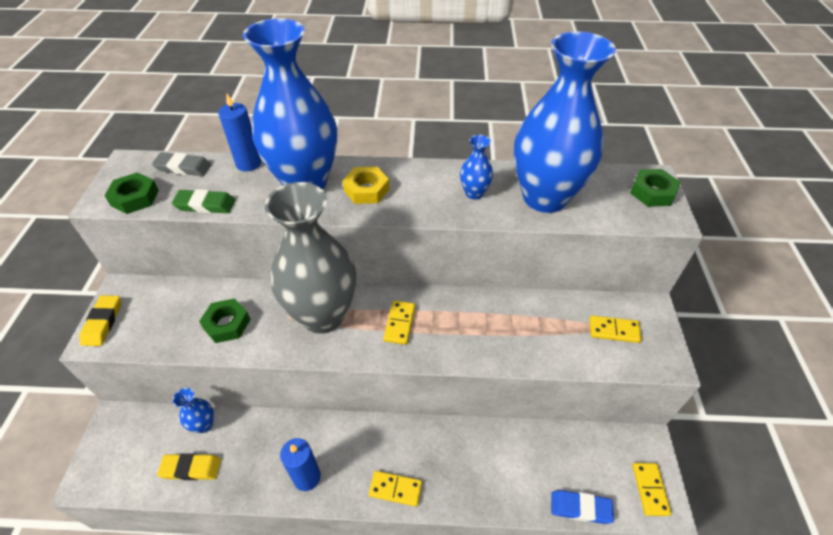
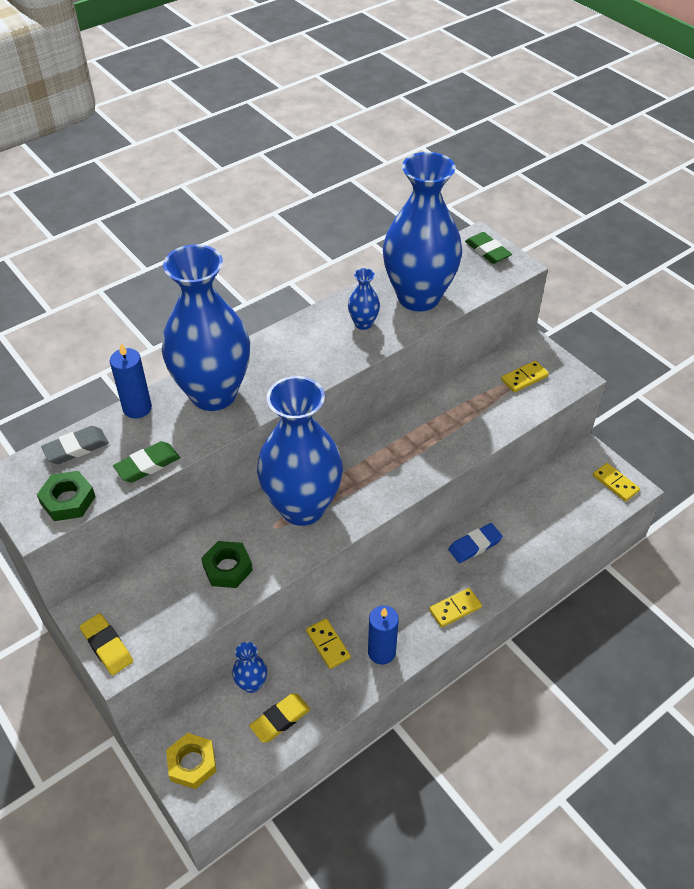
camera: 40 degrees left, 0 degrees up
grey vase [265,182,356,334] -> blue vase [257,376,343,526]
yellow nut [342,167,390,204] -> yellow nut moved to [166,733,217,789]
yellow domino [383,300,415,345] -> yellow domino moved to [306,619,351,669]
blue eraser [551,490,614,524] -> blue eraser moved to [448,523,503,563]
green nut [630,169,680,206] -> green eraser [465,232,512,264]

